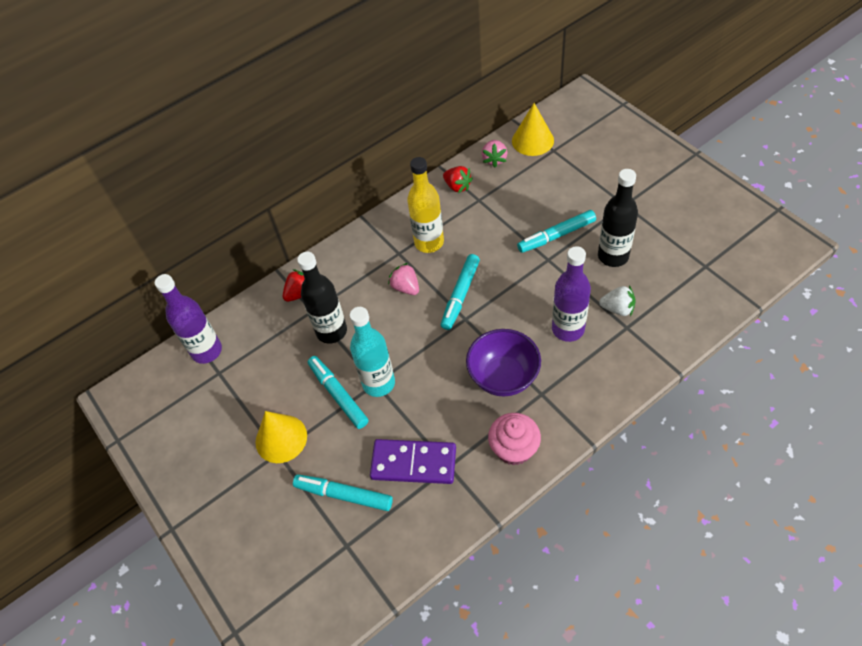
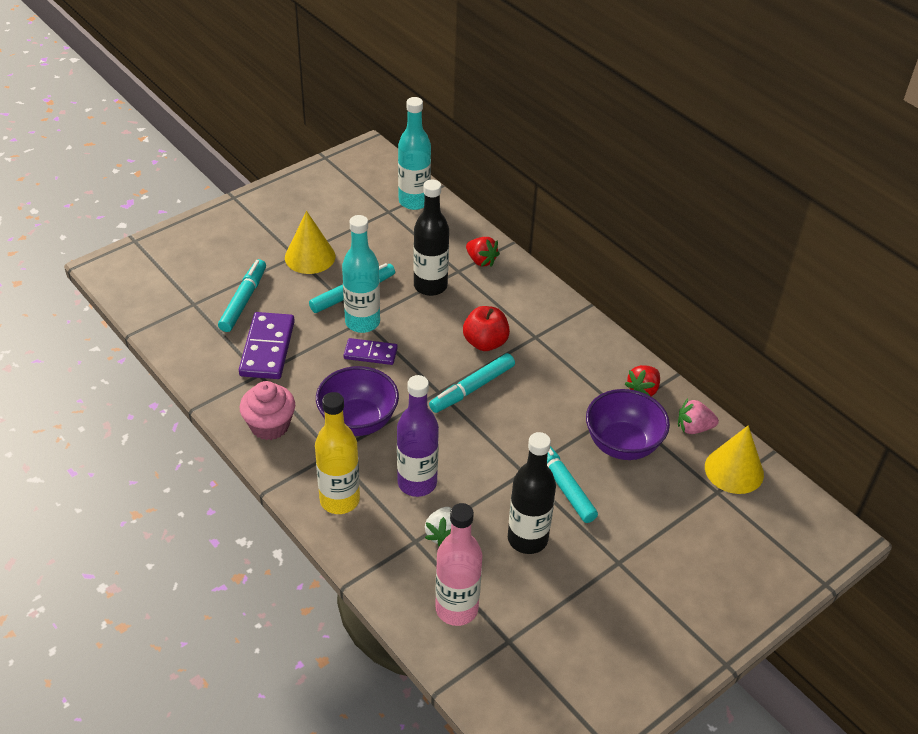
camera: 80 degrees right, 10 degrees down
purple bottle [155,274,222,364] -> turquoise bottle [398,97,431,210]
pink strawberry [388,263,419,295] -> red apple [463,306,510,351]
yellow bottle [407,157,444,253] -> yellow bottle moved to [315,392,360,514]
turquoise marker [441,254,480,330] -> turquoise marker turned 60 degrees counterclockwise [429,353,515,413]
none -> purple domino [344,338,398,365]
none -> pink bottle [435,503,482,626]
none -> purple bowl [586,389,670,460]

